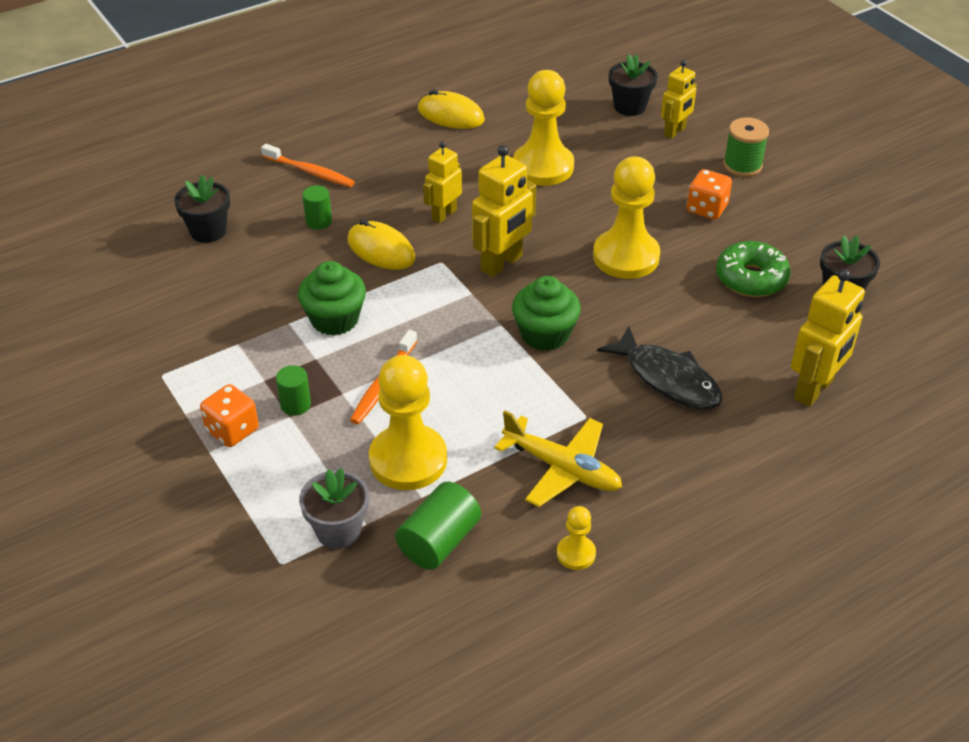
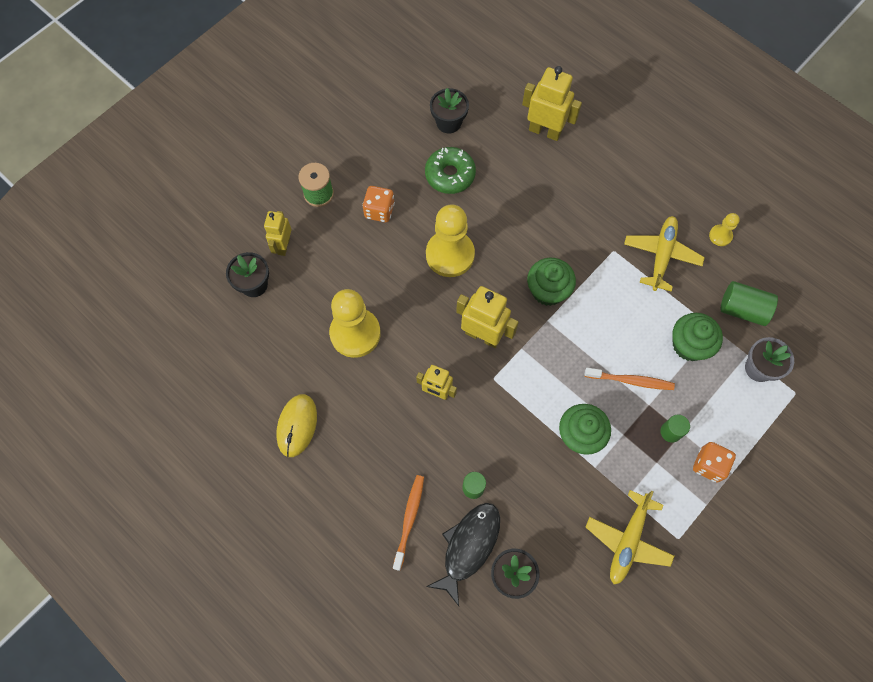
camera: 105 degrees left, 25 degrees up
yellow mouse [347,219,415,270] -> none
yellow pawn [369,355,447,490] -> green cupcake [672,313,723,361]
black fish [597,326,723,409] -> black fish moved to [426,503,500,606]
yellow robot [661,60,697,139] -> yellow robot turned 105 degrees counterclockwise [264,211,292,256]
none -> yellow plane [586,490,674,584]

